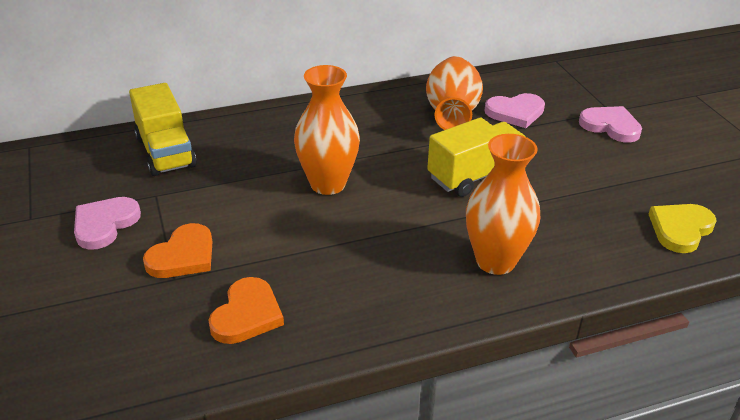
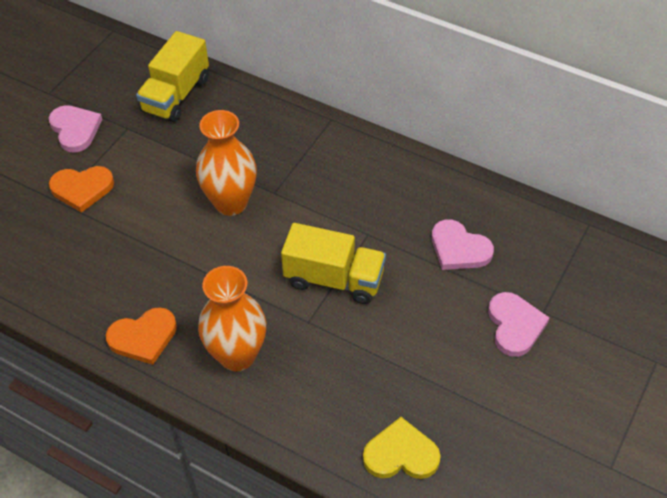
camera: 50 degrees right, 15 degrees up
pink heart [74,197,141,250] -> pink heart turned 75 degrees clockwise [49,105,103,153]
orange heart [208,277,284,344] -> orange heart moved to [106,307,177,365]
orange vase [426,56,483,130] -> none

